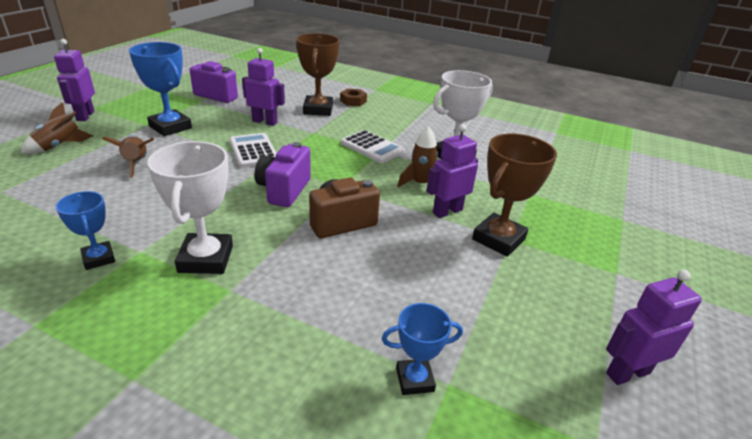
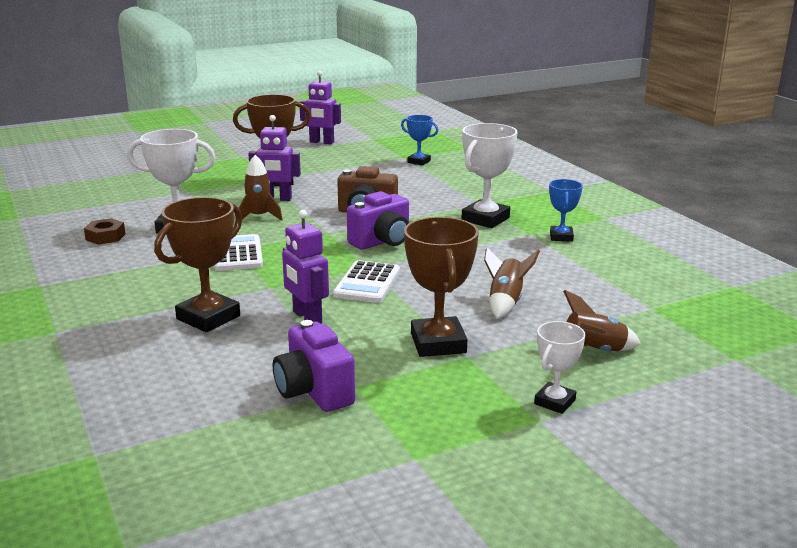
camera: 140 degrees left, 10 degrees down
purple robot [54,39,95,121] -> white trophy [534,321,586,414]
blue trophy [129,42,192,136] -> brown trophy [404,217,479,357]
brown nut [340,89,367,106] -> brown nut moved to [84,218,125,245]

